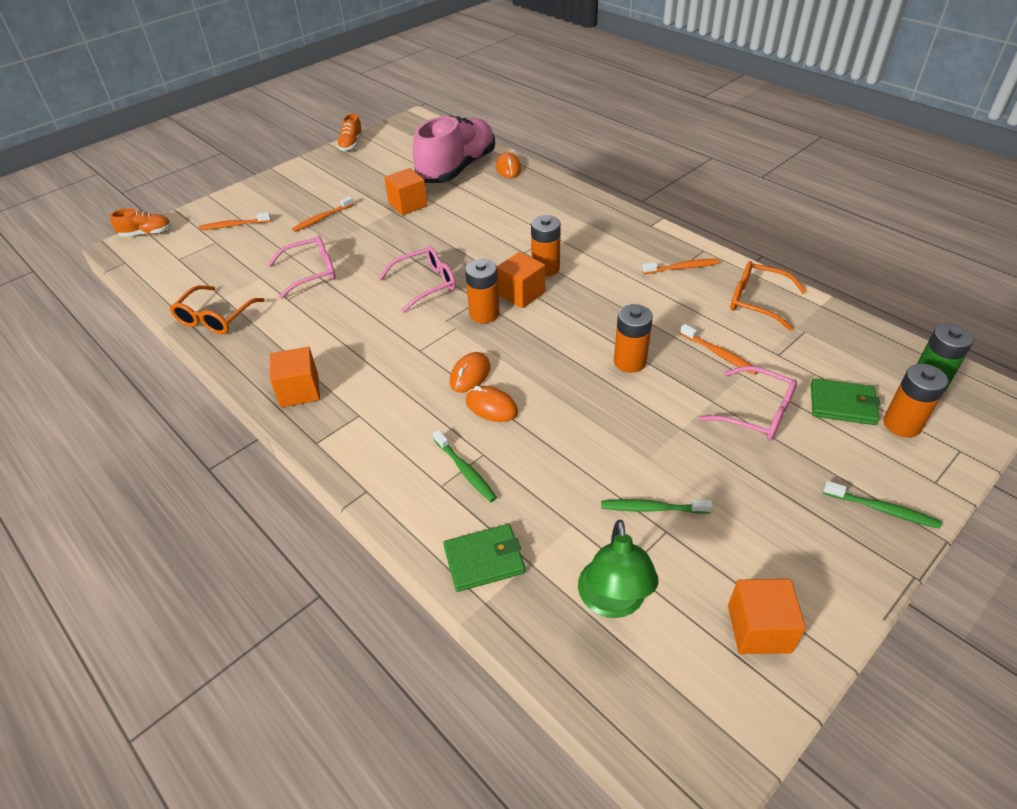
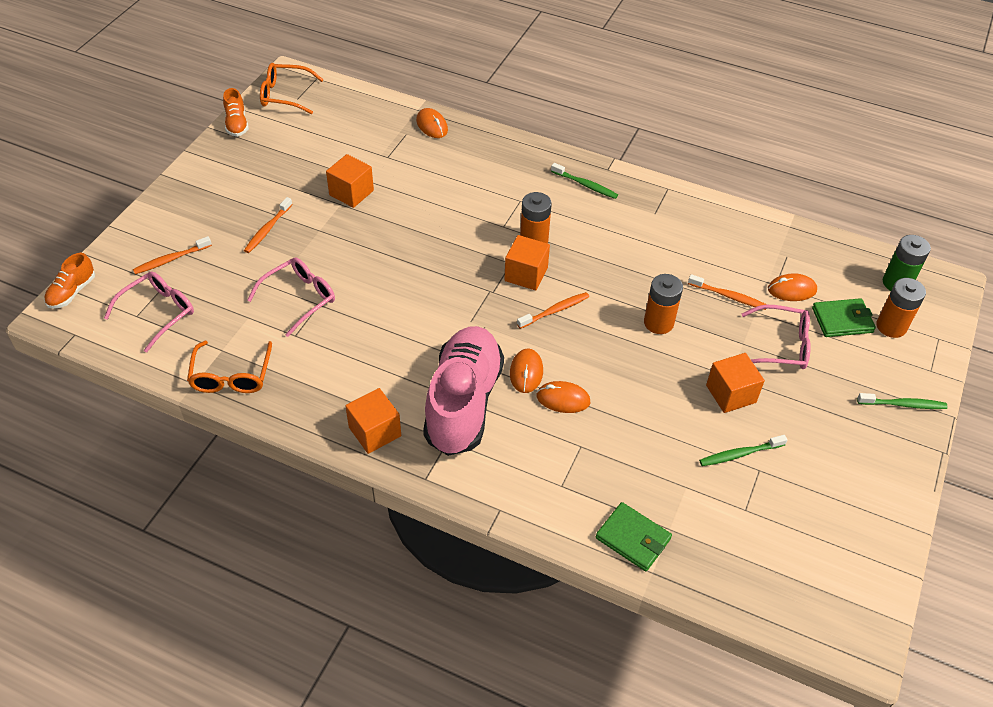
camera: 25 degrees left, 5 degrees up
orange shoe [110,208,172,237] -> orange shoe turned 150 degrees clockwise [44,253,95,309]
pink glasses [378,246,456,313] -> pink glasses moved to [104,271,194,353]
pink shoe [413,115,495,183] -> pink shoe moved to [423,326,504,456]
green toothbrush [433,430,497,502] -> green toothbrush moved to [551,163,618,199]
green wallet [443,524,525,592] -> green wallet turned 75 degrees clockwise [596,502,672,571]
orange battery [465,259,500,323] -> none
green lamp [578,520,659,618] -> none
orange toothbrush [642,259,719,274] -> orange toothbrush moved to [517,292,589,329]
orange cube [728,579,806,654] -> orange cube moved to [706,353,765,413]
orange glasses [730,261,806,331] -> orange glasses moved to [260,63,324,114]
none -> orange mouse [768,273,817,301]

